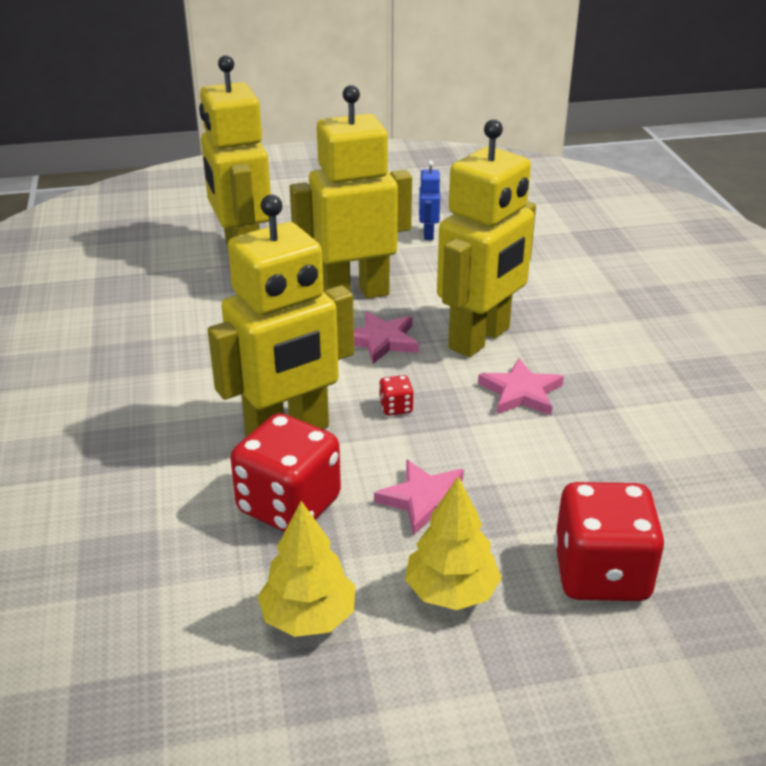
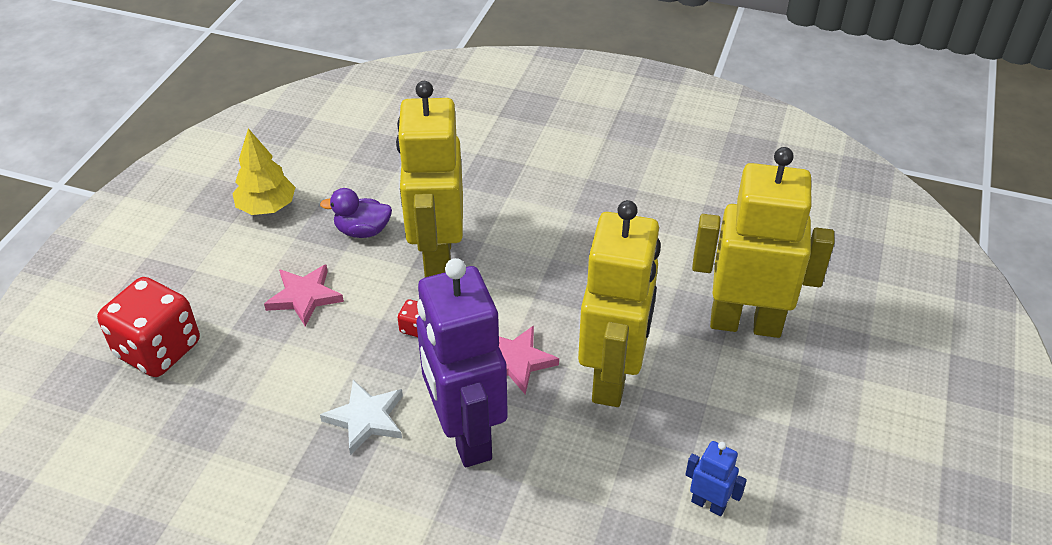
camera: 120 degrees right, 10 degrees up
red dice [231,413,341,532] -> purple duck [320,188,392,238]
yellow tree [405,476,502,610] -> none
yellow robot [437,119,536,357] -> purple robot [417,258,508,467]
pink star [478,358,564,415] -> white star [320,380,403,455]

